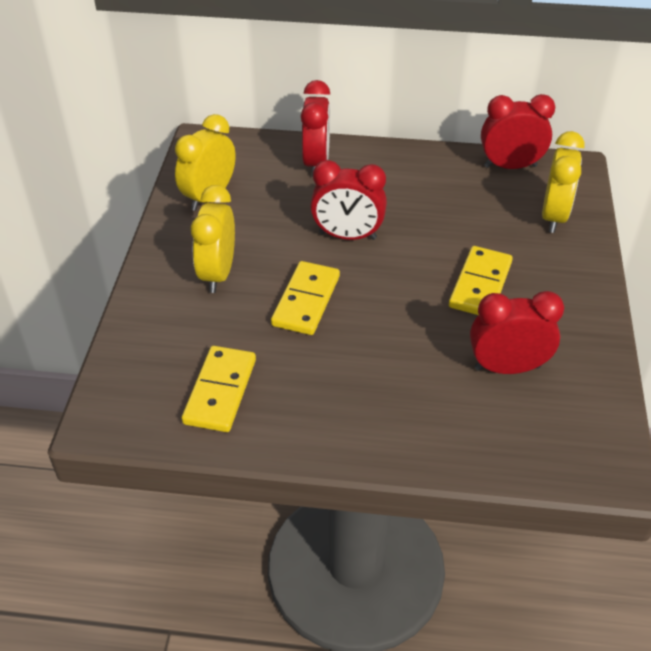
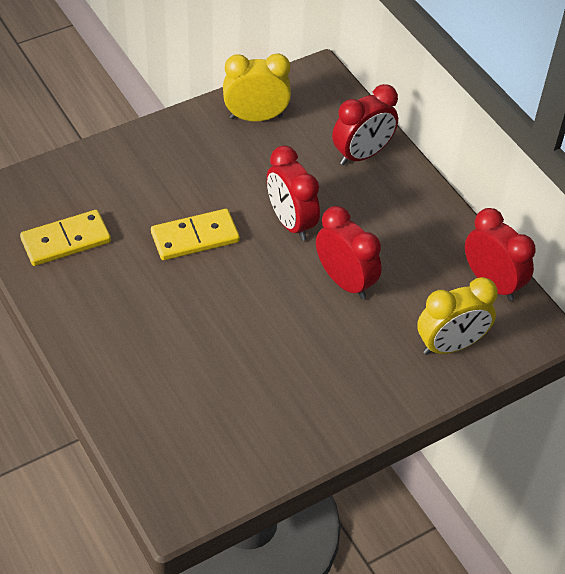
camera: 50 degrees right, 5 degrees up
yellow clock [191,185,235,293] -> none
yellow domino [449,246,513,315] -> none
red clock [470,291,564,374] -> red clock moved to [316,206,382,299]

